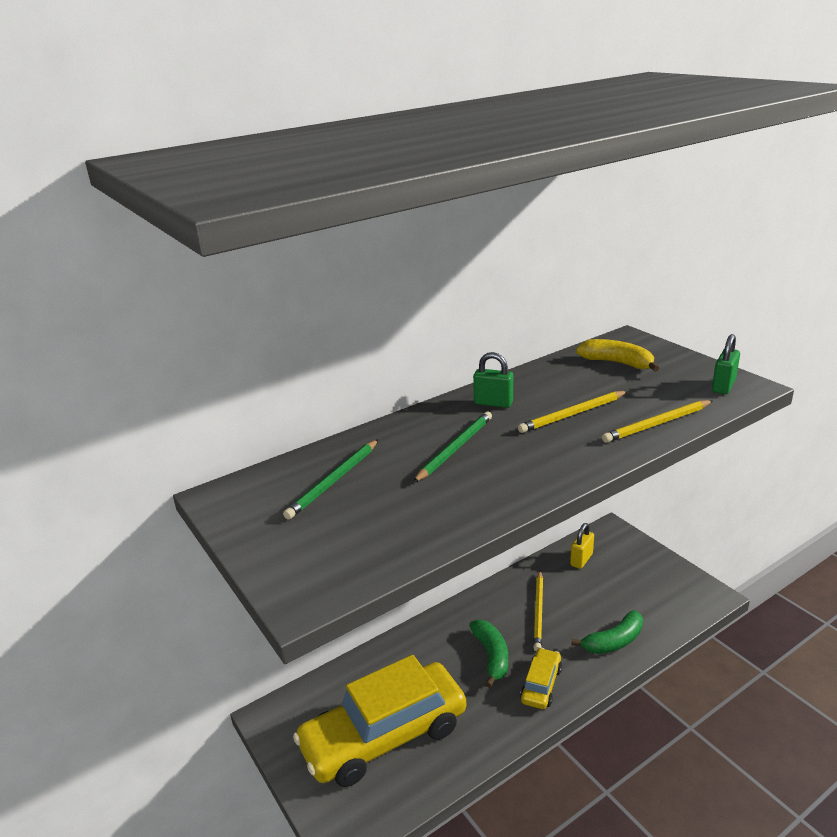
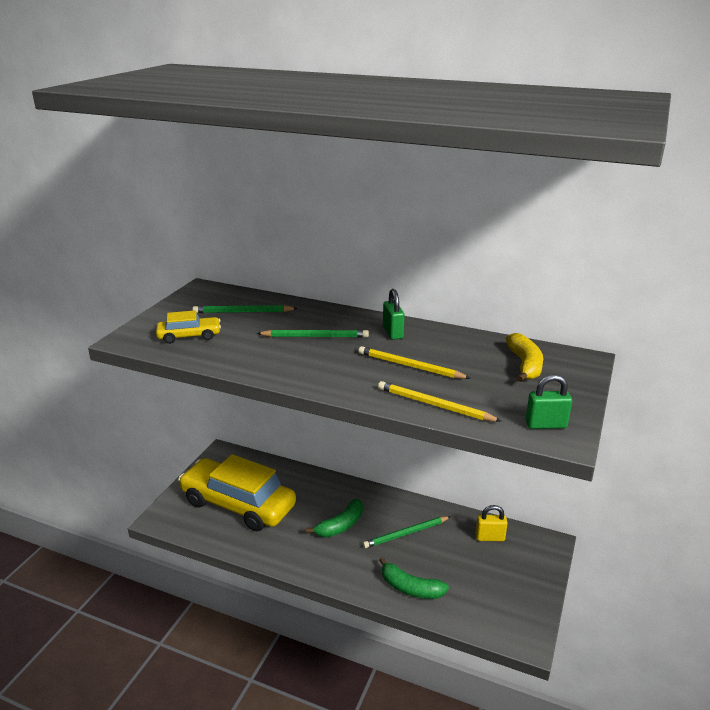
camera: 55 degrees right, 0 degrees up
yellow car [520,648,562,709] -> yellow car moved to [156,310,221,344]
yellow pencil [533,570,543,651] -> green pencil [363,516,451,548]

